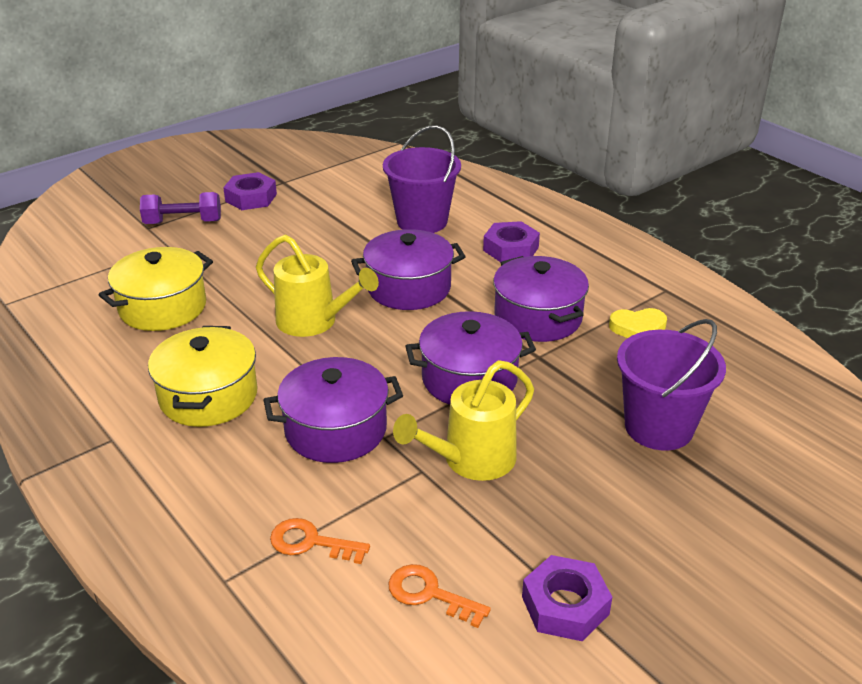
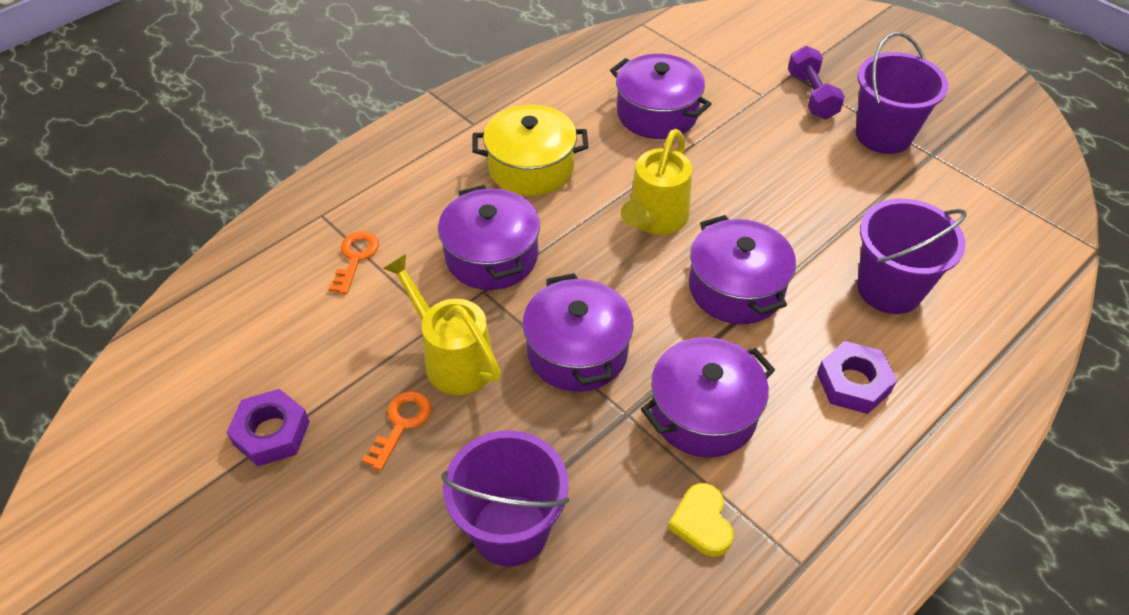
camera: 85 degrees right, 15 degrees up
yellow pot [99,247,213,331] -> purple pot [610,54,711,139]
purple nut [223,172,277,210] -> purple bucket [856,32,948,154]
orange key [389,564,491,628] -> orange key moved to [362,391,431,471]

